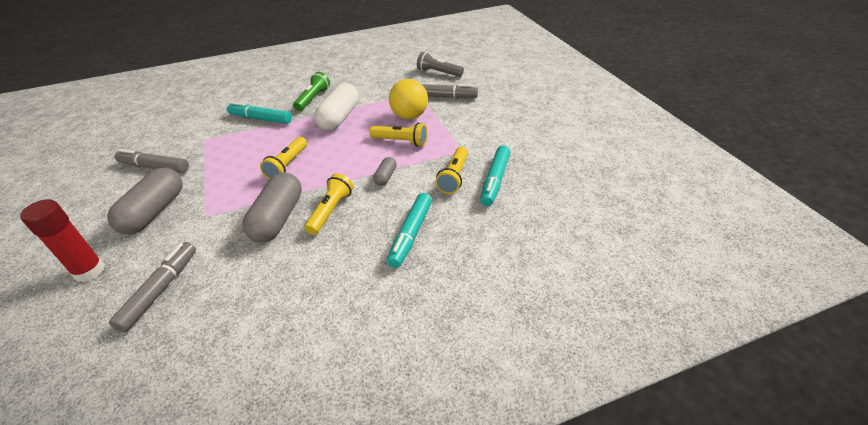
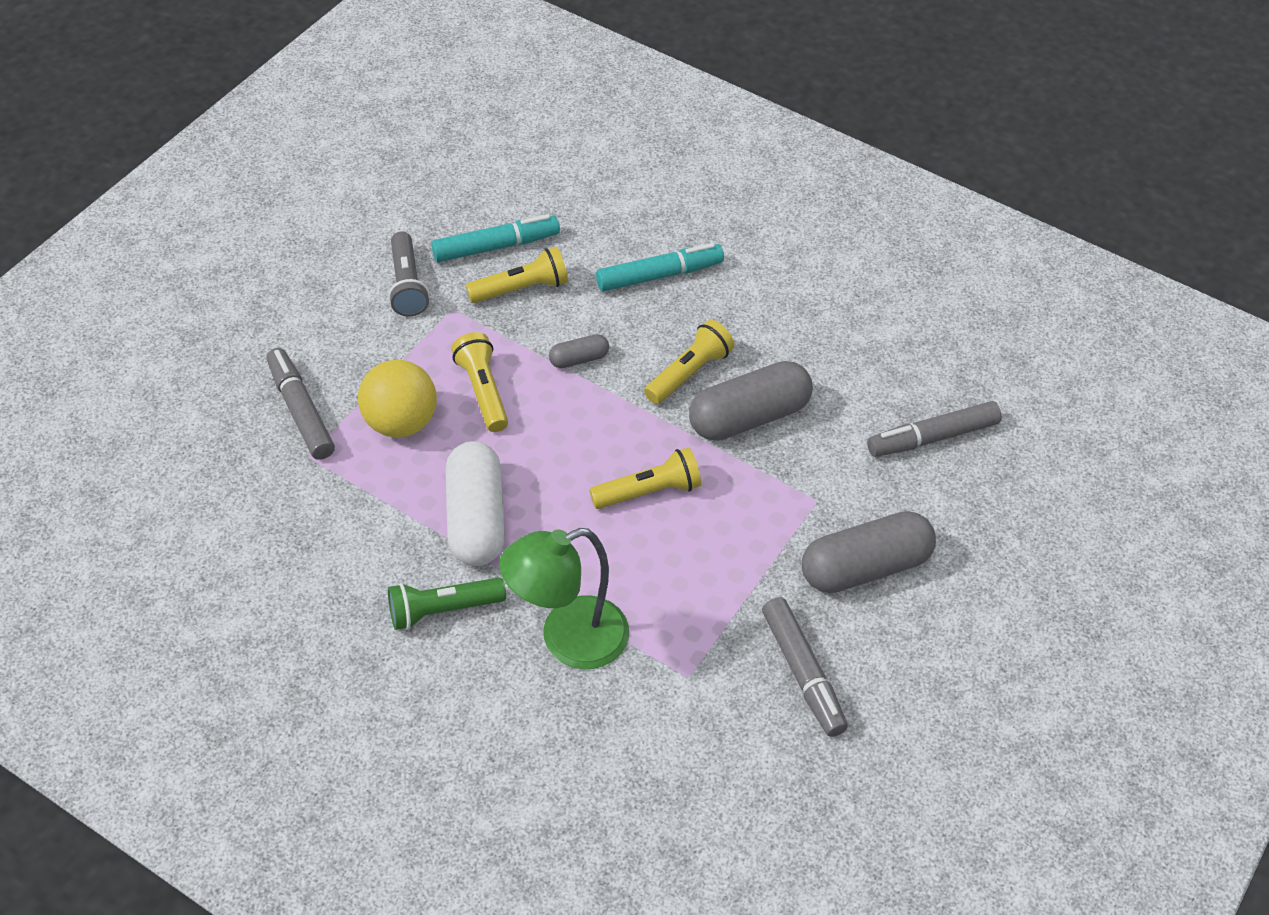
camera: 130 degrees left, 10 degrees up
red glue stick [20,199,105,282] -> none
turquoise marker [227,102,292,124] -> green lamp [499,528,629,669]
yellow flashlight [304,173,353,235] -> yellow flashlight turned 150 degrees clockwise [644,320,734,404]
white capsule [314,83,359,131] -> white capsule turned 75 degrees counterclockwise [445,441,505,566]
grey flashlight [417,52,464,77] -> grey flashlight moved to [388,231,430,317]

